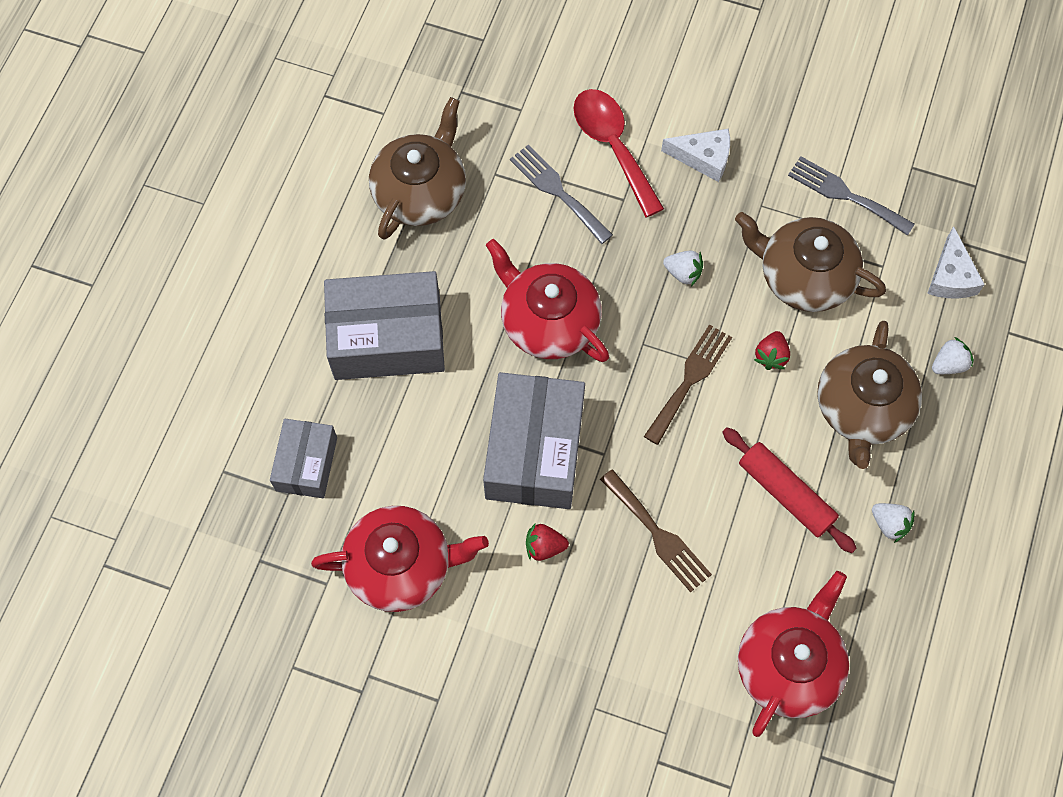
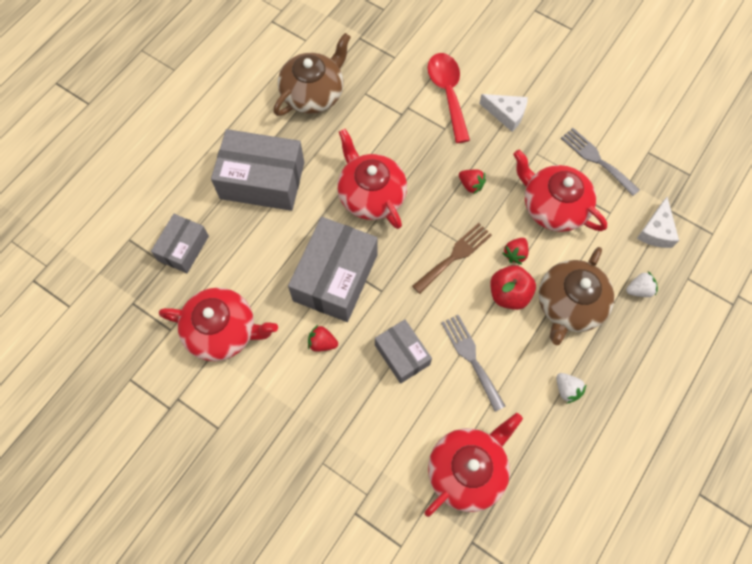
camera: 15 degrees right, 0 degrees up
grey fork [510,144,613,244] -> grey fork moved to [441,315,506,412]
brown fork [600,469,712,592] -> grey box [375,319,432,384]
white strawberry [663,251,703,286] -> red strawberry [459,170,486,194]
red rolling pin [723,427,857,553] -> none
brown teapot [735,212,886,312] -> red teapot [513,150,607,232]
none -> red apple [490,265,536,310]

